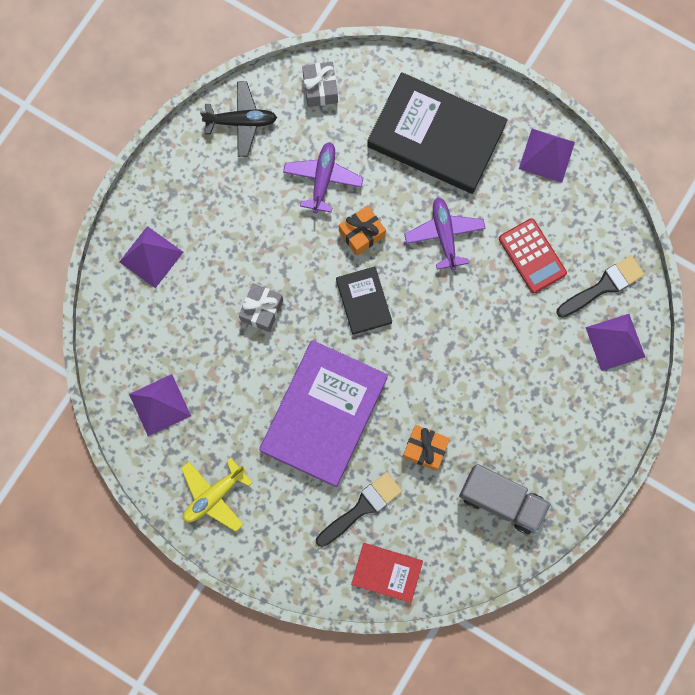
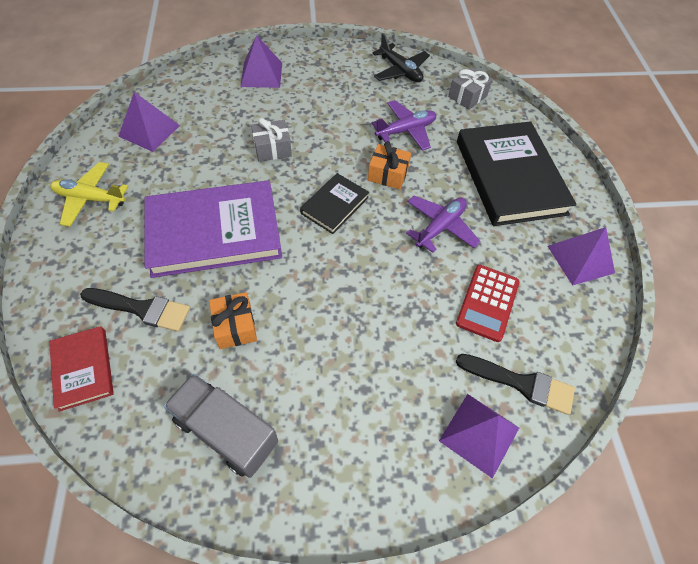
camera: 50 degrees right, 20 degrees down
grey truck [459,464,551,534] -> grey truck turned 135 degrees clockwise [164,374,278,478]

